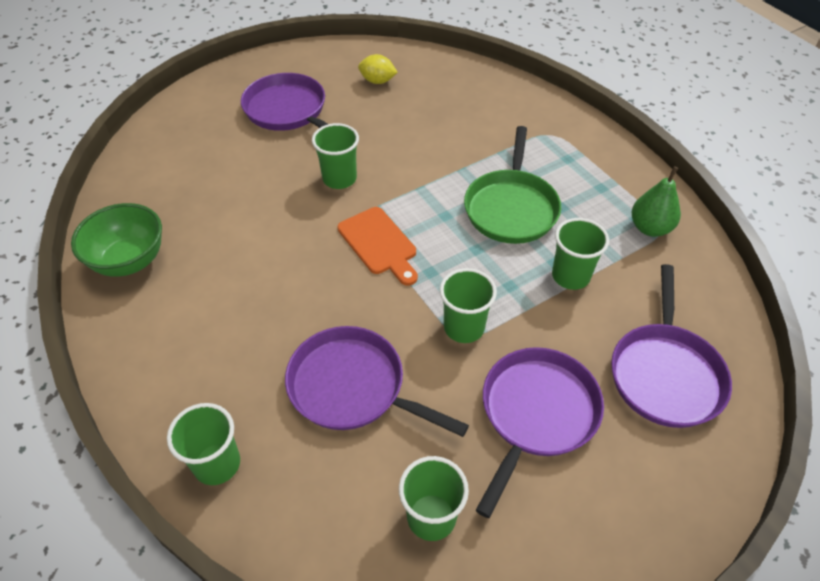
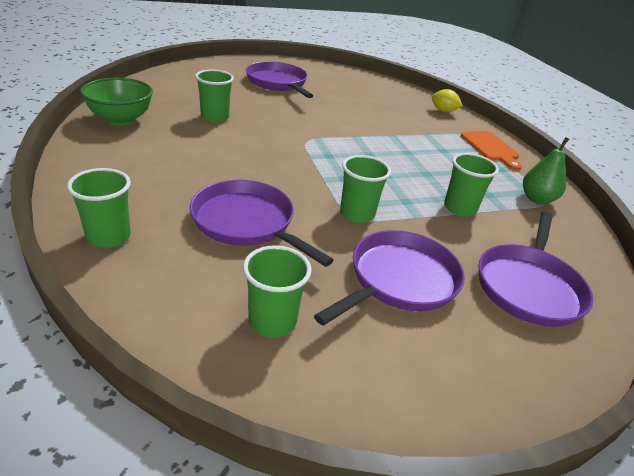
camera: 10 degrees right, 15 degrees down
green cup [312,123,359,189] -> green cup moved to [195,70,234,123]
orange cutting board [338,207,418,286] -> orange cutting board moved to [461,131,522,171]
yellow lemon [358,54,398,84] -> yellow lemon moved to [432,89,463,112]
green pan [464,126,561,244] -> none

